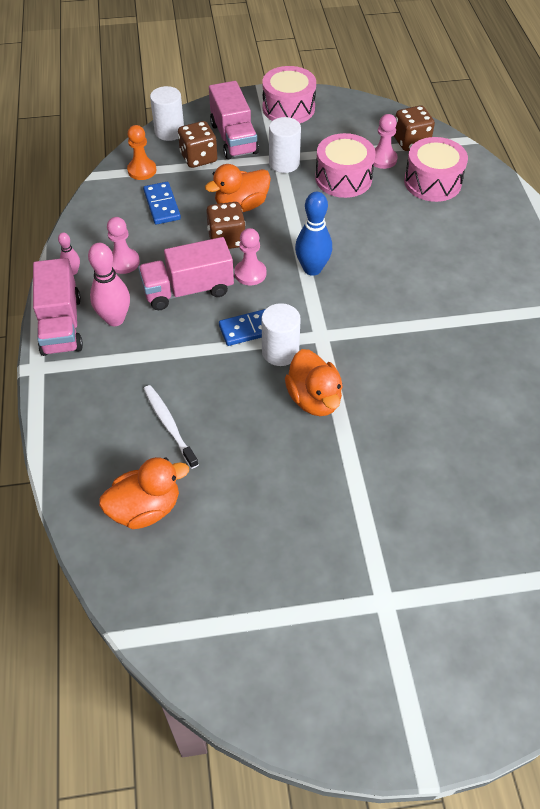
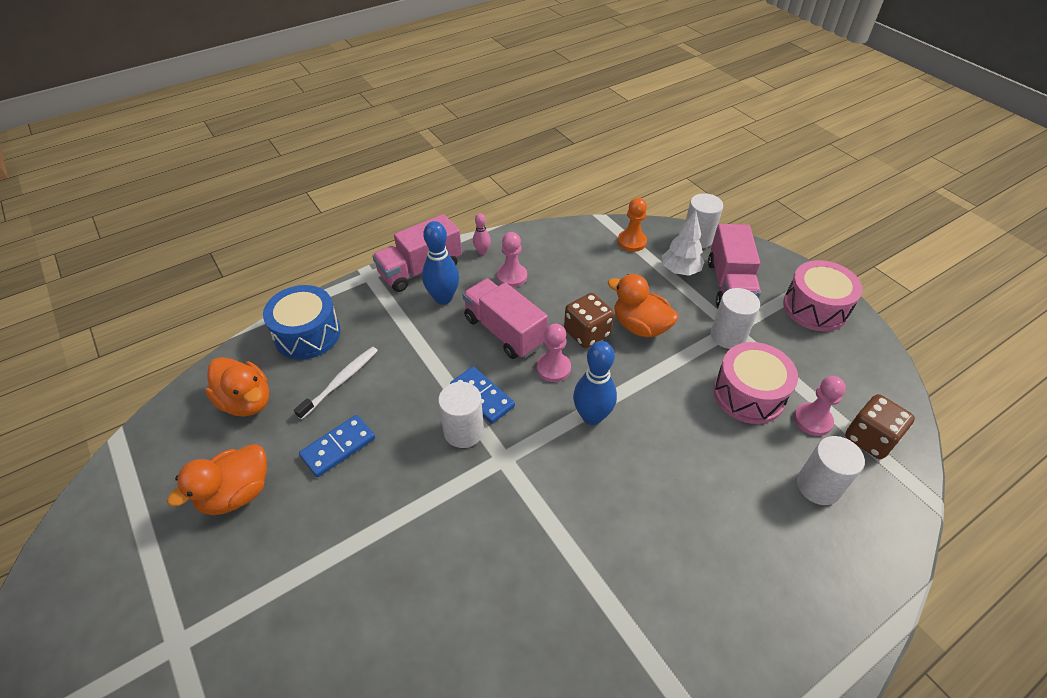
camera: 65 degrees right, 5 degrees down
pink bowling pin [88,243,130,326] -> blue bowling pin [422,221,459,305]
blue domino [143,182,181,224] -> blue domino moved to [299,415,375,477]
brown dice [178,121,217,168] -> white tree [662,210,705,276]
pink truck [209,81,259,159] -> pink truck turned 45 degrees counterclockwise [708,224,761,307]
orange duck [285,349,343,416] -> orange duck moved to [167,444,267,515]
pink drum [404,137,468,202] -> white cylinder [797,436,865,505]
none -> blue drum [263,285,341,359]

